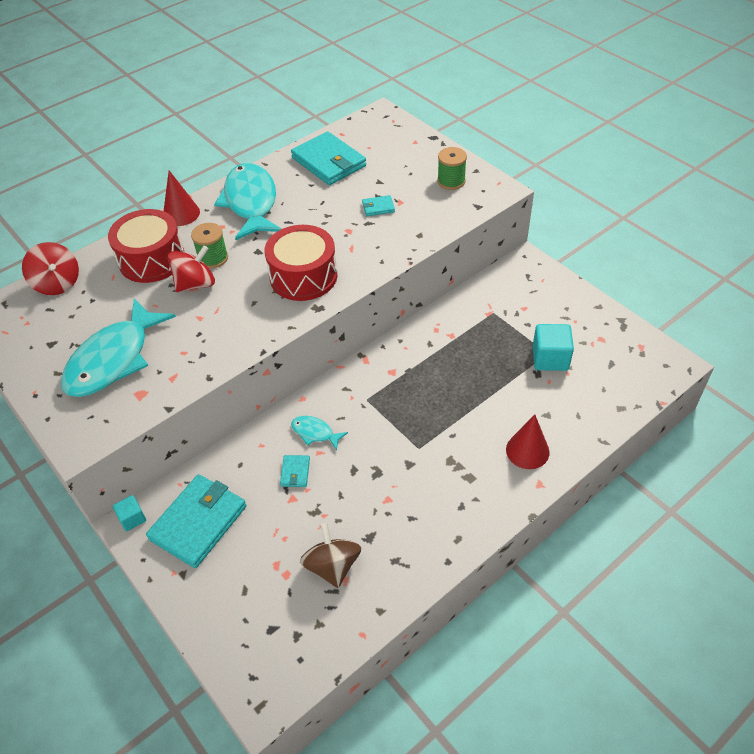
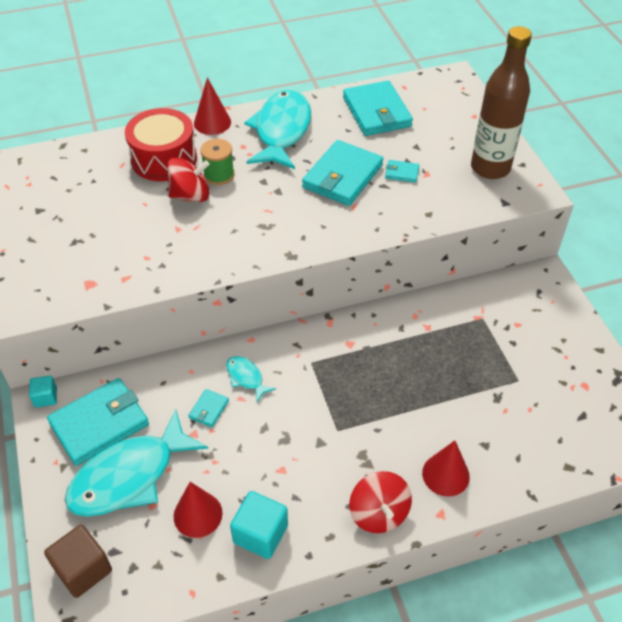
camera: 20 degrees right, 0 degrees up
red spinning top [22,242,79,295] -> red spinning top moved to [349,471,412,533]
turquoise fish [61,299,176,397] -> turquoise fish moved to [65,409,208,517]
red drum [264,225,337,301] -> none
brown spinning top [300,523,361,588] -> red cone [174,482,223,538]
green spool [437,147,467,190] -> brown bottle [471,26,532,179]
turquoise cube [533,324,574,371] -> turquoise cube moved to [230,491,288,559]
none -> brown cube [44,525,112,598]
none -> turquoise wallet [302,140,383,206]

